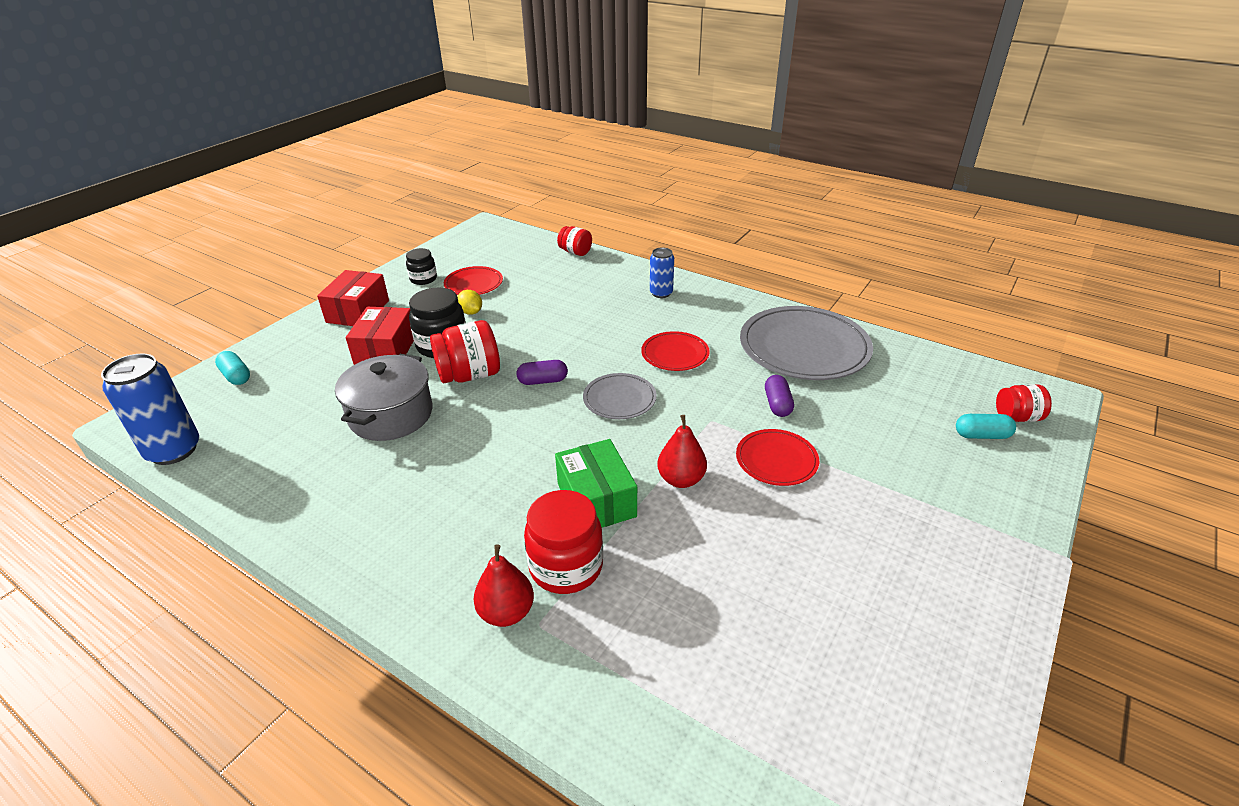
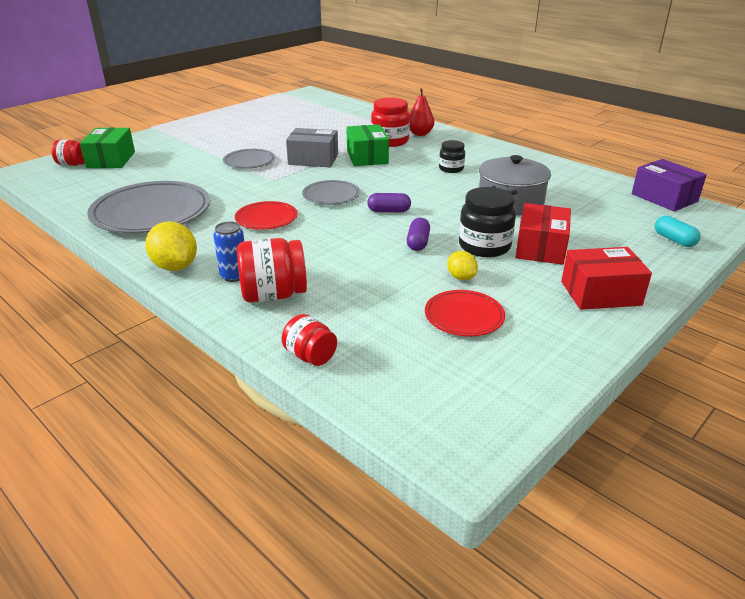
camera: 170 degrees left, 5 degrees down
blue can [101,353,199,465] -> purple box [632,159,707,211]
red box [317,270,389,326] -> red box turned 60 degrees clockwise [561,247,652,310]
black jar [406,248,437,285] -> black jar moved to [439,140,465,173]
red jar [430,320,500,383] -> red jar moved to [237,238,307,303]
red pear [657,415,707,488] -> grey box [286,128,338,167]
red plate [736,429,819,486] -> grey plate [223,149,275,169]
purple capsule [765,375,794,417] -> purple capsule moved to [407,218,430,251]
turquoise capsule [956,414,1016,439] -> green box [80,127,135,168]
none -> yellow lemon [145,221,197,271]

